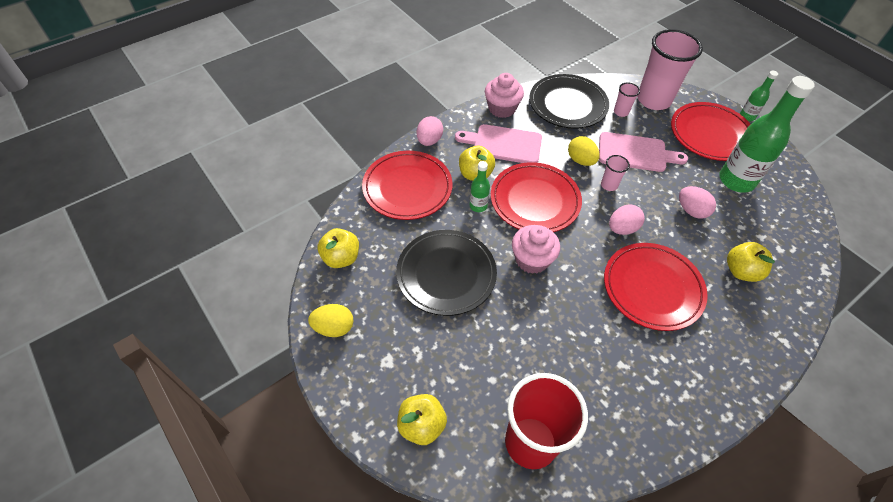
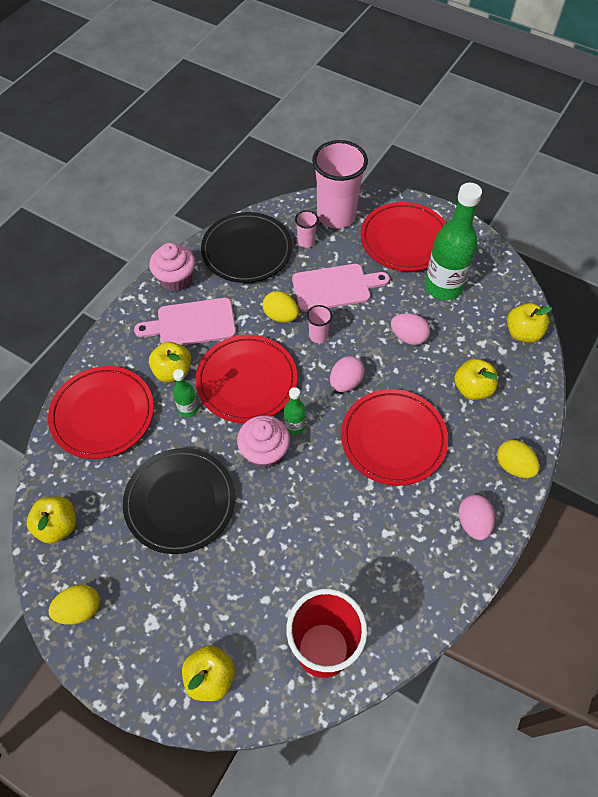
camera: 20 degrees left, 5 degrees up
pink egg [417,116,443,146] -> pink egg moved to [458,495,495,540]
green bottle [740,71,778,121] -> green bottle moved to [284,387,306,435]
none -> yellow egg [497,440,540,478]
none -> yellow apple [507,303,552,343]

